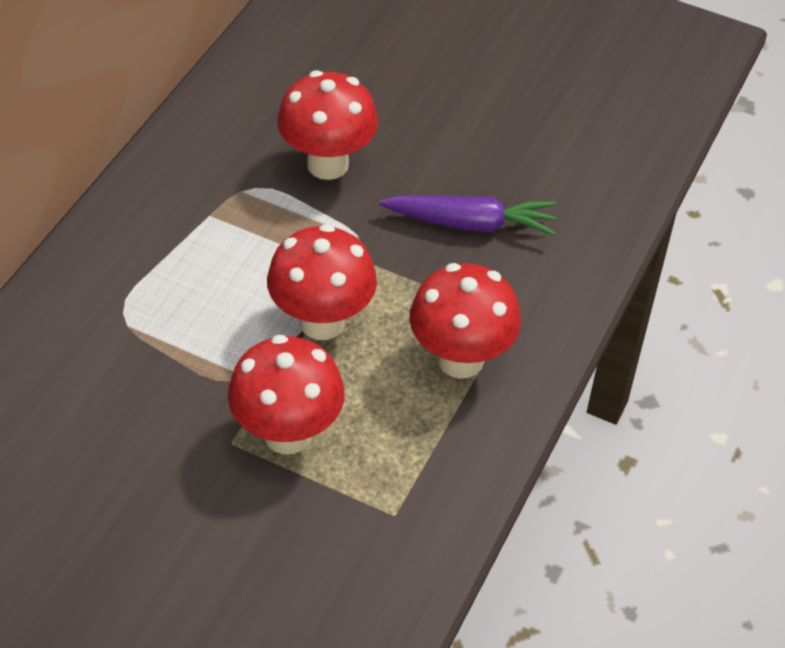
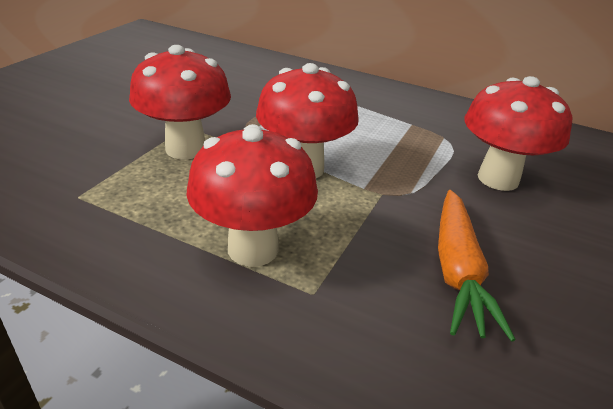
camera: 90 degrees right, 15 degrees down
purple carrot [379,195,556,235] -> orange carrot [438,190,516,342]

